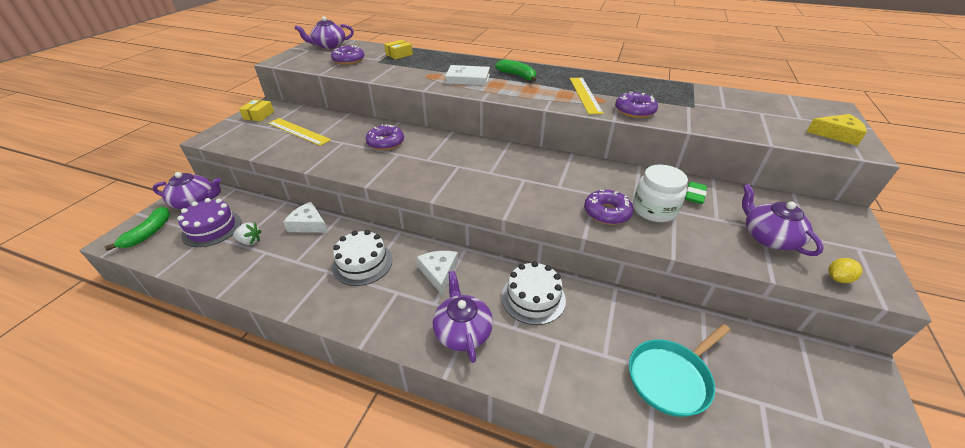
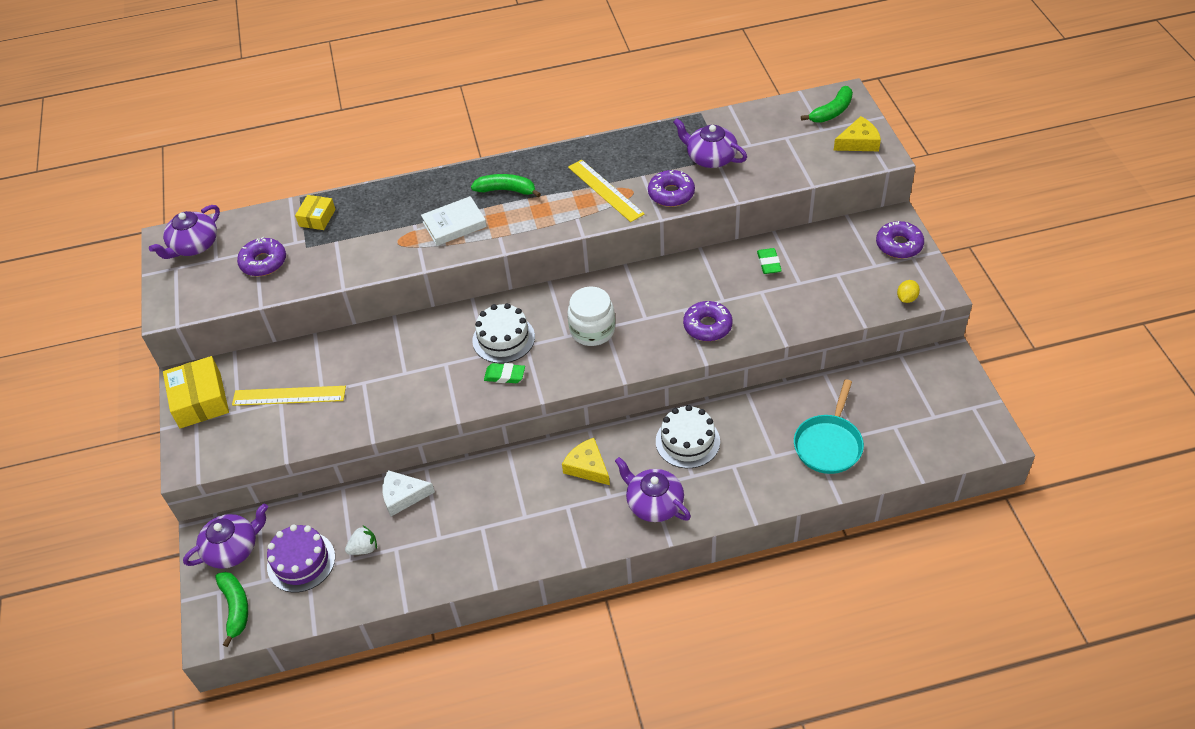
camera: 30 degrees left, 10 degrees up
yellow box [239,100,274,122] -> yellow box [163,356,229,428], size x1.69
white cake [332,230,393,286] -> white cake moved to [472,303,535,363]
purple donut [366,124,404,150] -> purple donut moved to [876,221,924,259]
white cheese [417,251,458,295] -> yellow cheese [562,438,610,485]
white jar [633,165,688,222] -> white jar moved to [568,286,615,346]
purple teapot [742,184,824,256] -> purple teapot moved to [673,118,747,168]
none -> green eraser [484,363,525,383]
none -> green banana [801,86,853,123]

